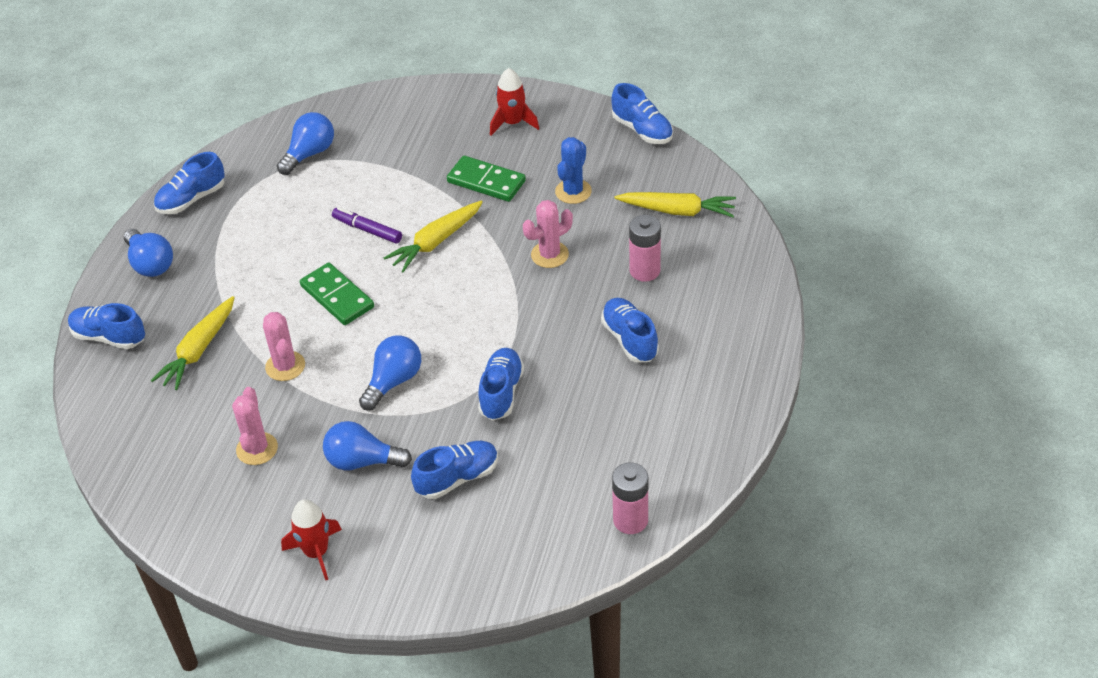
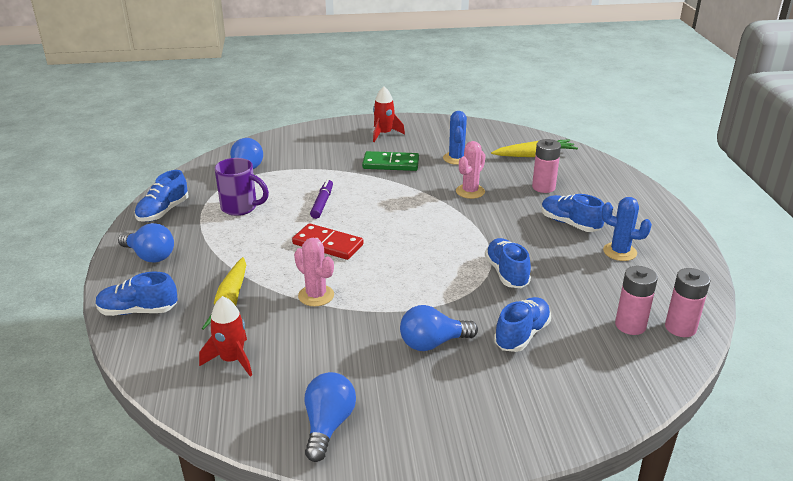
camera: 25 degrees left, 15 degrees down
pink cactus [232,387,278,465] -> none
red rocket [281,499,342,580] -> red rocket moved to [199,296,252,376]
green domino [300,263,374,325] -> red domino [292,223,363,260]
purple marker [332,207,402,244] -> purple marker turned 90 degrees clockwise [310,179,333,219]
blue light bulb [359,335,421,411] -> blue light bulb moved to [305,372,356,462]
yellow carrot [384,201,483,272] -> none
blue shoe [611,83,673,144] -> none
none -> purple mug [215,158,269,216]
none -> blue cactus [602,197,652,261]
none -> pink battery [615,266,658,335]

